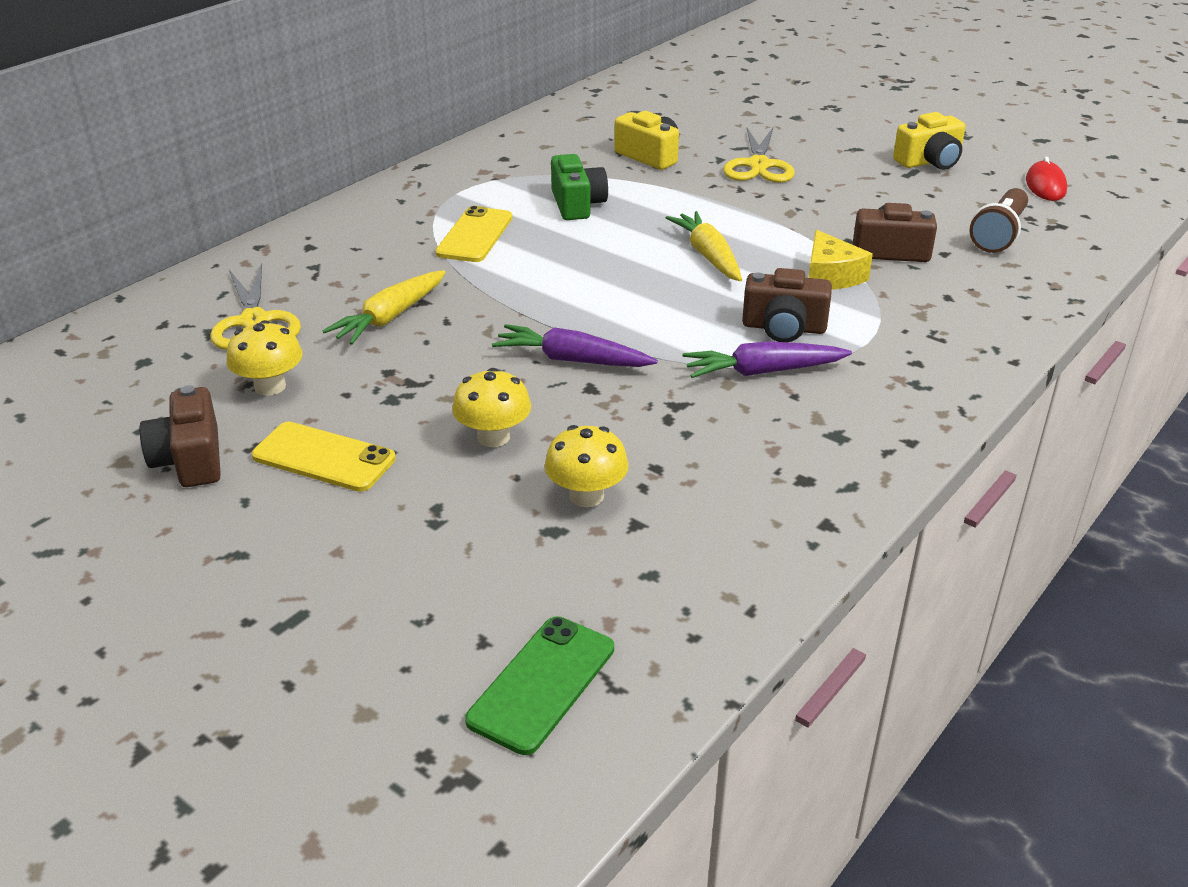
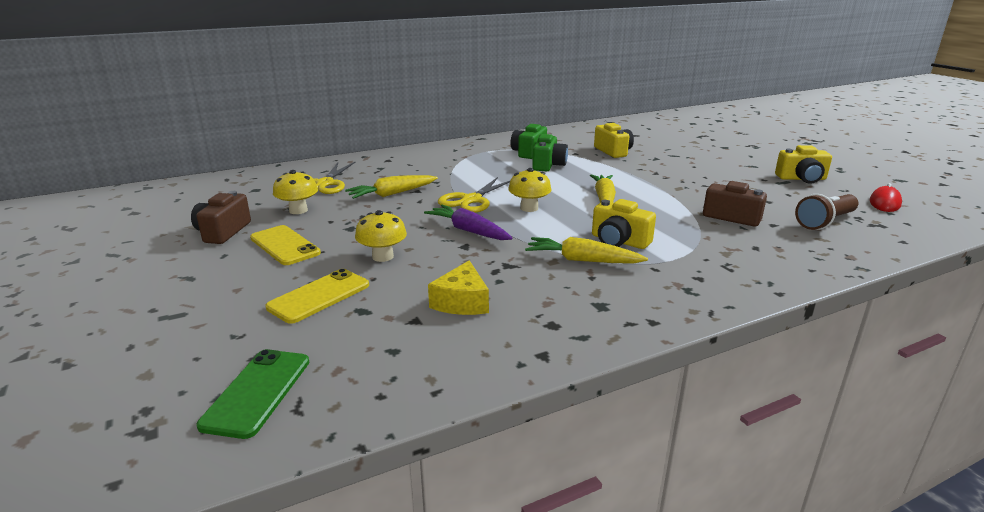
camera: 25 degrees right, 10 degrees down
yellow phone [435,206,512,262] -> yellow phone moved to [266,269,369,324]
green phone [465,616,614,755] -> green phone turned 45 degrees counterclockwise [196,349,309,439]
yellow mushroom [544,425,629,507] -> yellow mushroom moved to [508,168,552,212]
purple carrot [683,341,852,378] -> yellow carrot [525,237,648,264]
yellow scissors [723,128,795,183] -> yellow scissors moved to [438,177,510,213]
brown camera [742,268,832,342] -> yellow camera [592,199,656,249]
yellow cheese [809,230,873,289] -> yellow cheese moved to [428,260,489,315]
none -> green camera [511,124,547,159]

